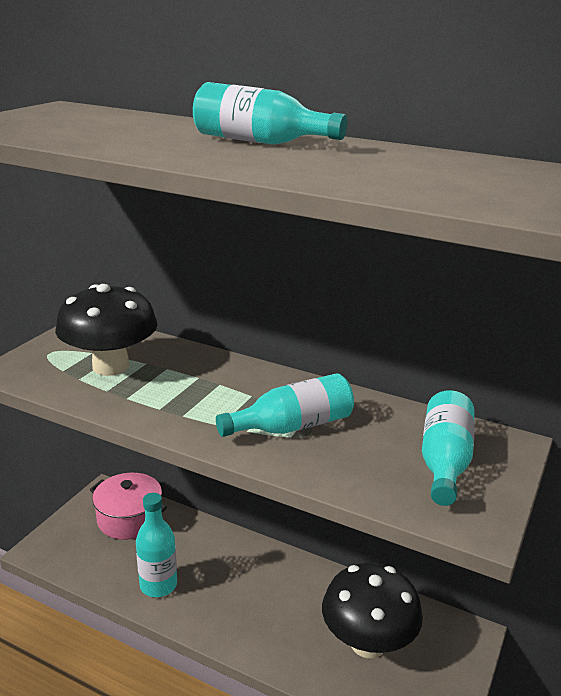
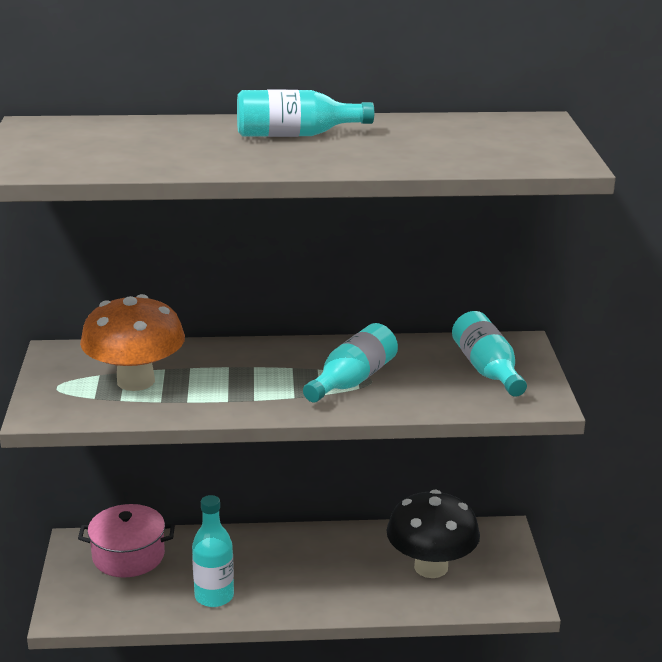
camera: 30 degrees left, 0 degrees up
black mushroom [55,284,158,376] -> orange mushroom [80,294,185,391]

